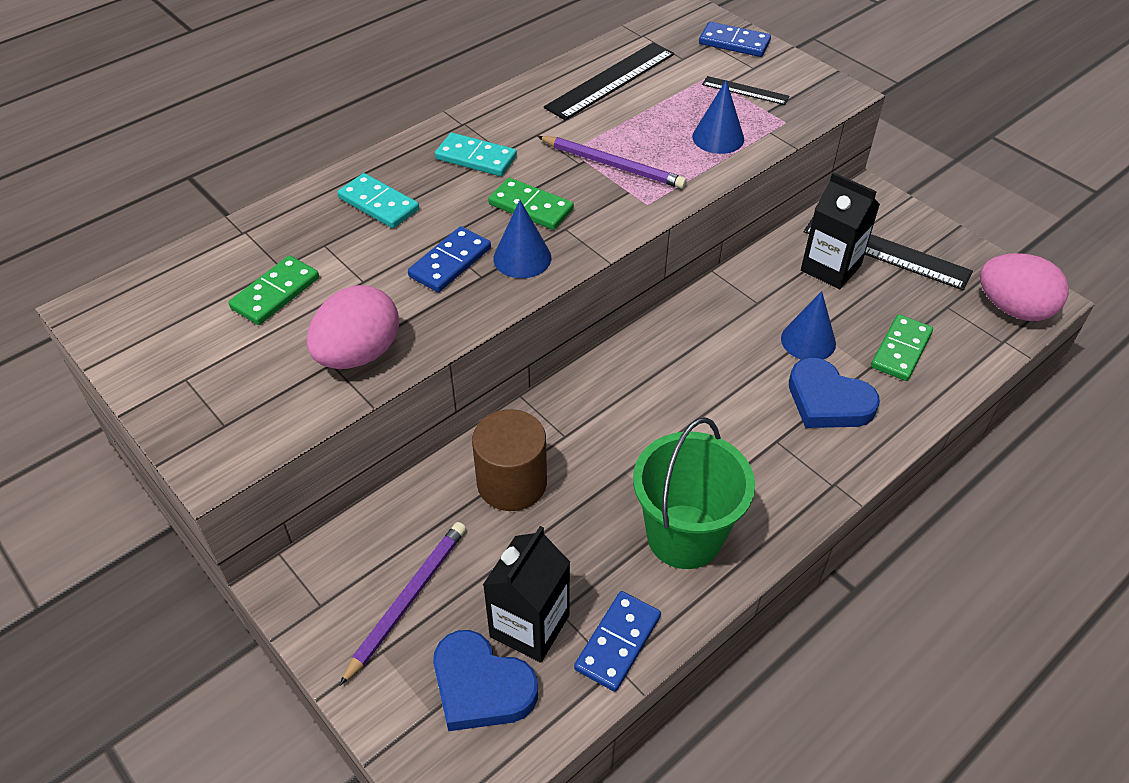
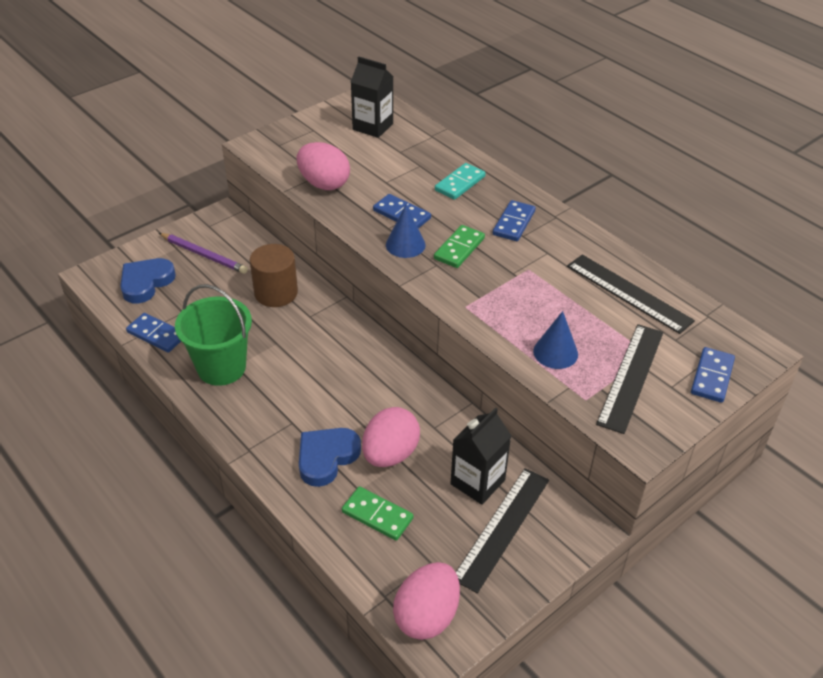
camera: 90 degrees right, 5 degrees down
green domino [228,255,319,325] -> none
turquoise domino [435,133,517,176] -> blue domino [493,200,536,241]
black carton [483,526,570,663] -> black carton moved to [351,56,393,138]
purple pencil [537,136,687,189] -> none
black ruler [702,76,789,105] -> black ruler [596,324,663,434], size x1.88
blue cone [781,291,836,360] -> pink egg [362,407,420,467]

